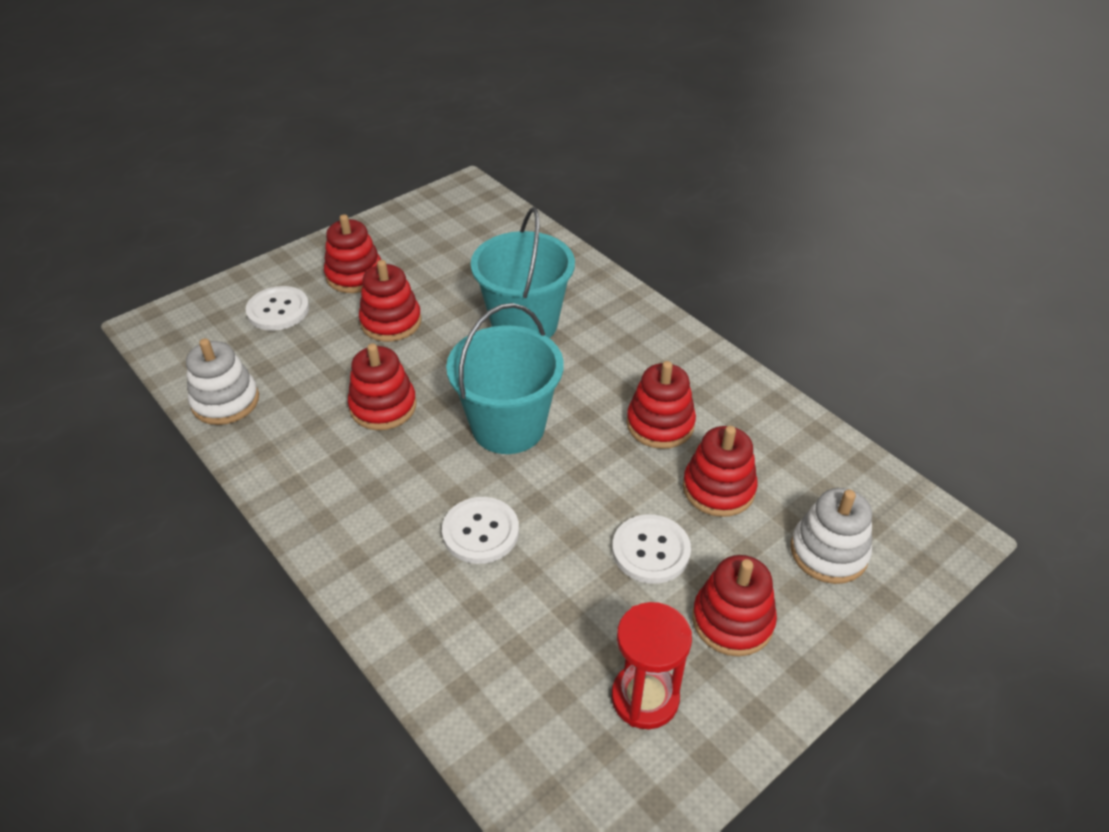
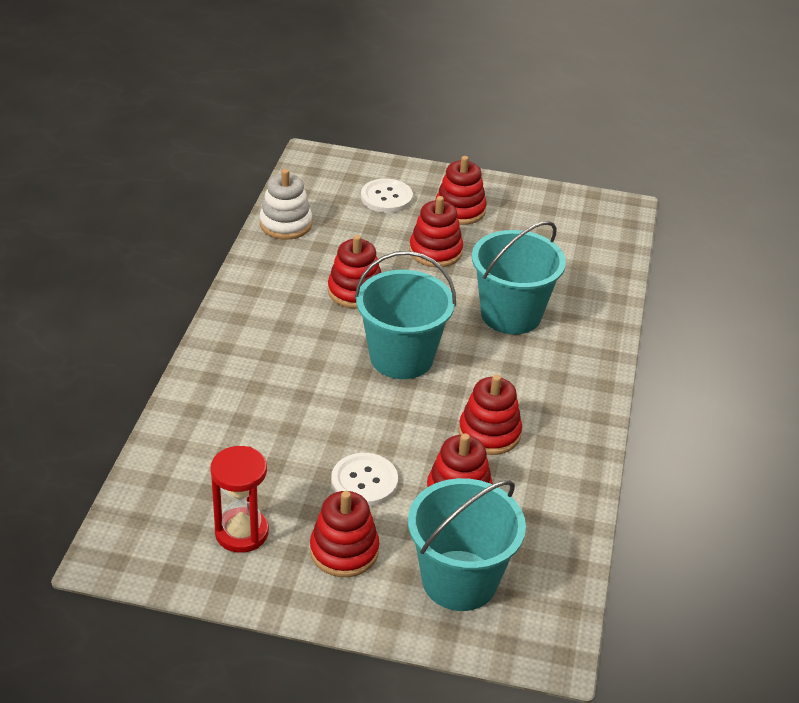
camera: 50 degrees right, 5 degrees down
white button [442,497,519,564] -> none
white stacking toy [791,488,872,584] -> turquoise bucket [408,478,526,611]

